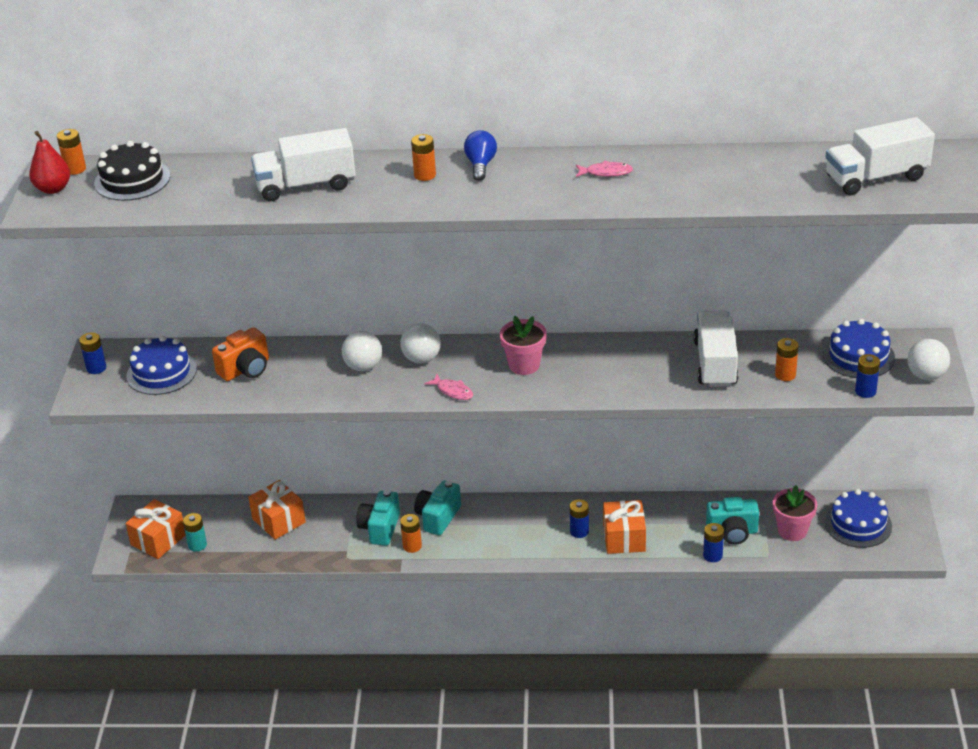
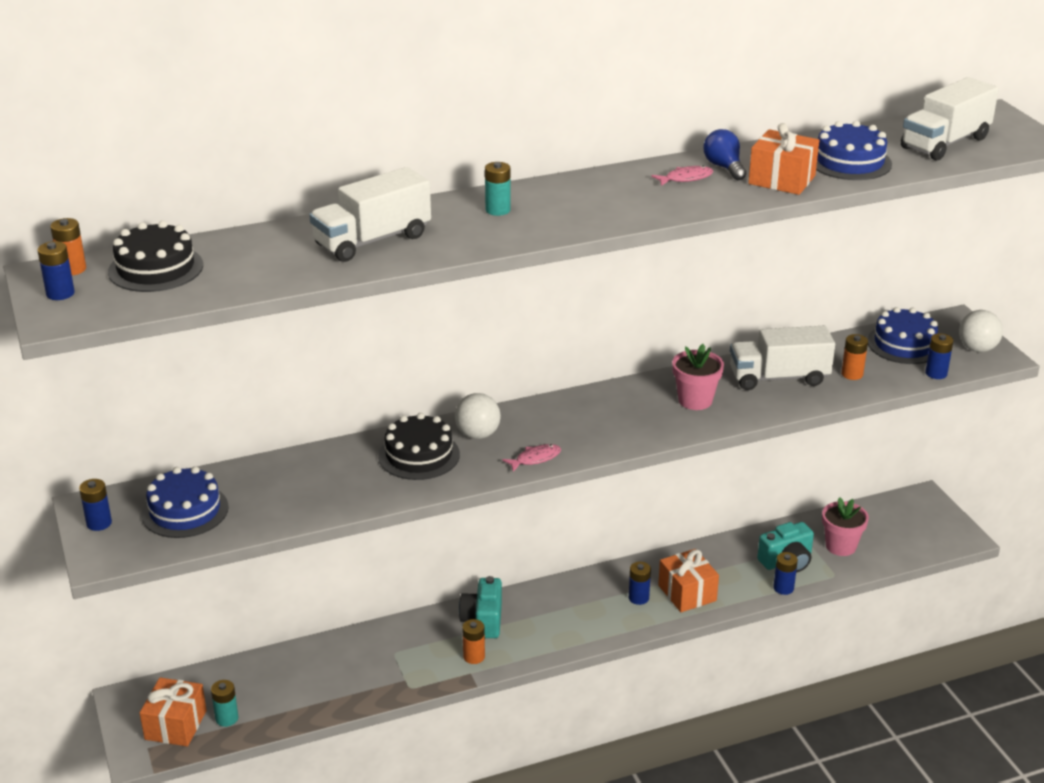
camera: 25 degrees left, 5 degrees down
red pear [29,131,70,194] -> blue battery [38,241,75,300]
orange camera [212,327,269,381] -> none
orange gift [248,480,306,540] -> orange gift moved to [748,123,819,195]
white ball [342,331,382,371] -> black cake [378,413,460,480]
turquoise camera [356,490,400,546] -> none
orange battery [411,134,436,181] -> turquoise battery [485,162,511,216]
pink fish [425,374,473,400] -> pink fish turned 45 degrees counterclockwise [502,444,561,472]
blue light bulb [464,130,497,181] -> blue light bulb moved to [703,129,746,180]
pink flower pot [500,316,547,375] -> pink flower pot moved to [672,344,724,410]
white truck [693,310,738,387] -> white truck turned 75 degrees counterclockwise [730,326,835,390]
blue cake [825,489,892,548] -> blue cake moved to [816,121,892,180]

